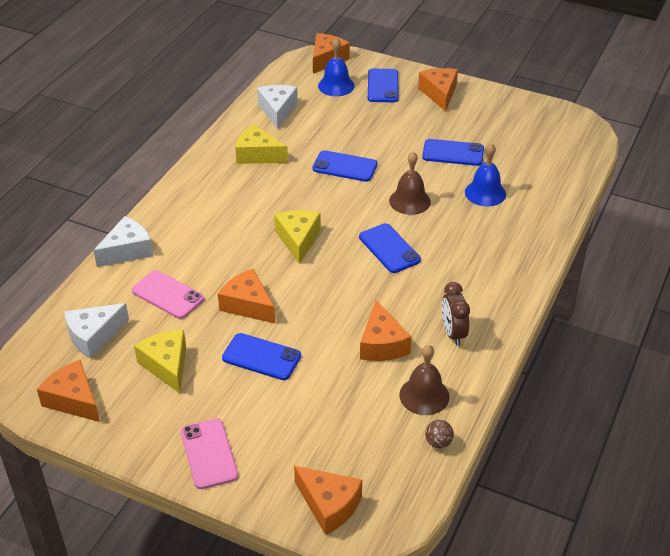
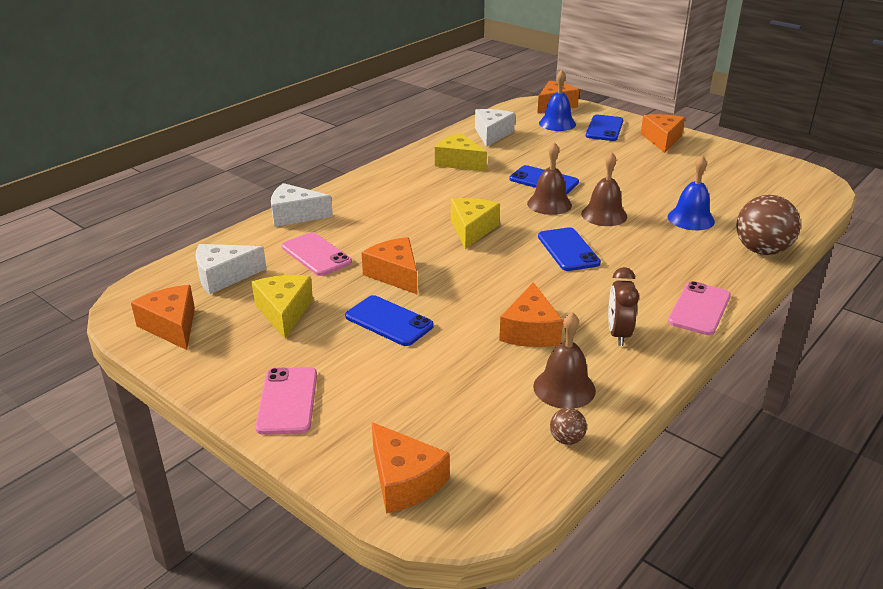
camera: 15 degrees right, 10 degrees down
white cheese [93,216,153,267] -> white cheese turned 150 degrees counterclockwise [271,183,333,227]
blue phone [422,139,484,166] -> none
none -> brown bell [527,142,572,215]
none -> pink phone [668,281,731,335]
none -> brown ball [736,195,801,255]

